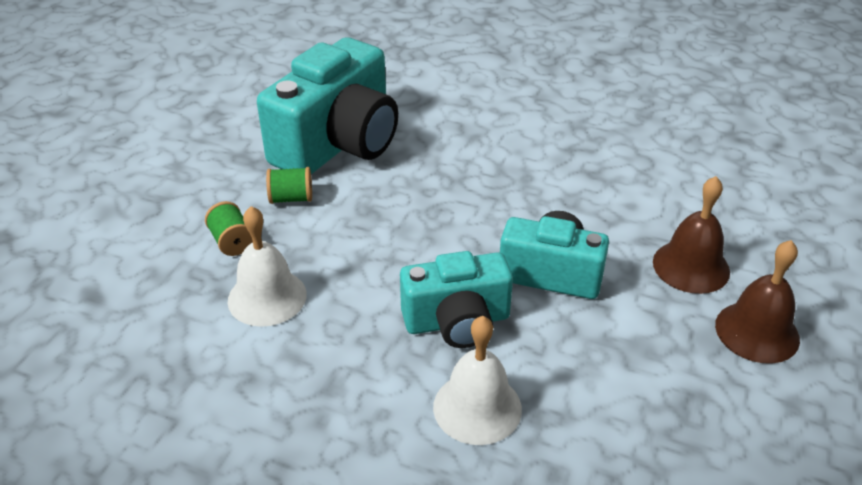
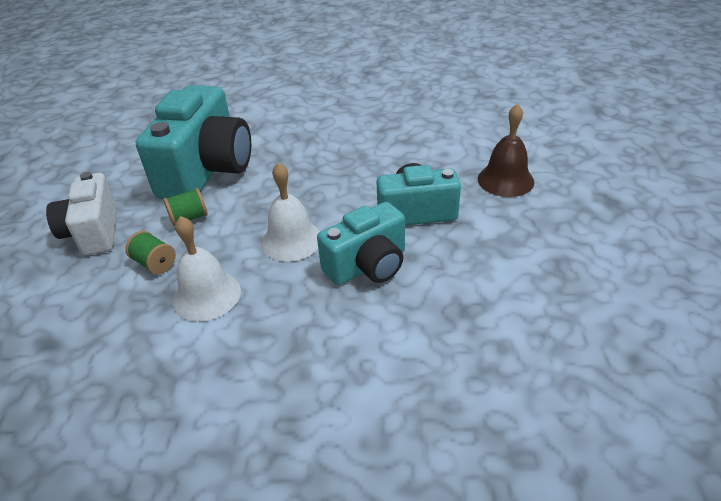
camera: 20 degrees left, 0 degrees up
white bell [433,316,522,445] -> white bell moved to [261,162,320,262]
brown bell [715,240,800,364] -> none
none -> white camera [46,172,117,256]

